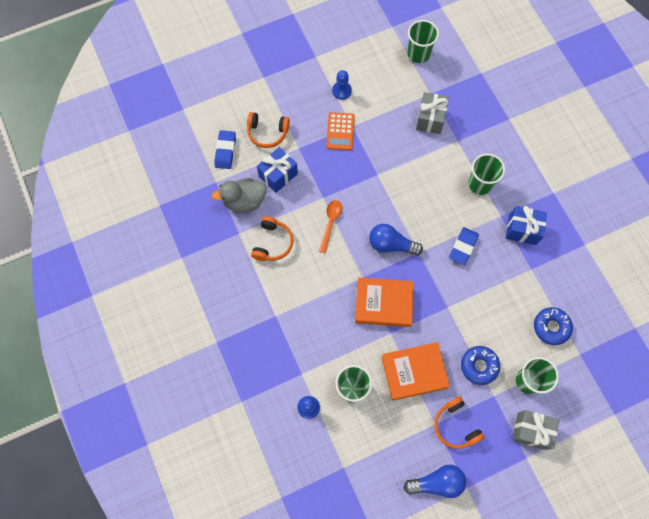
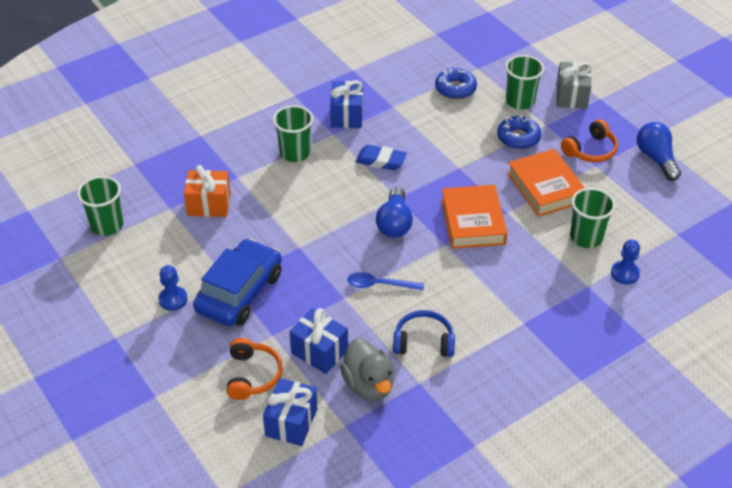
camera: 100 degrees left, 25 degrees down
blue eraser [214,130,236,169] -> blue gift [263,378,317,446]
orange headphones [251,216,294,261] -> blue headphones [393,310,455,357]
orange spoon [319,200,342,253] -> blue spoon [347,272,424,291]
orange calculator [326,112,355,150] -> blue car [193,238,282,326]
grey gift [416,92,449,134] -> orange gift [184,165,231,217]

